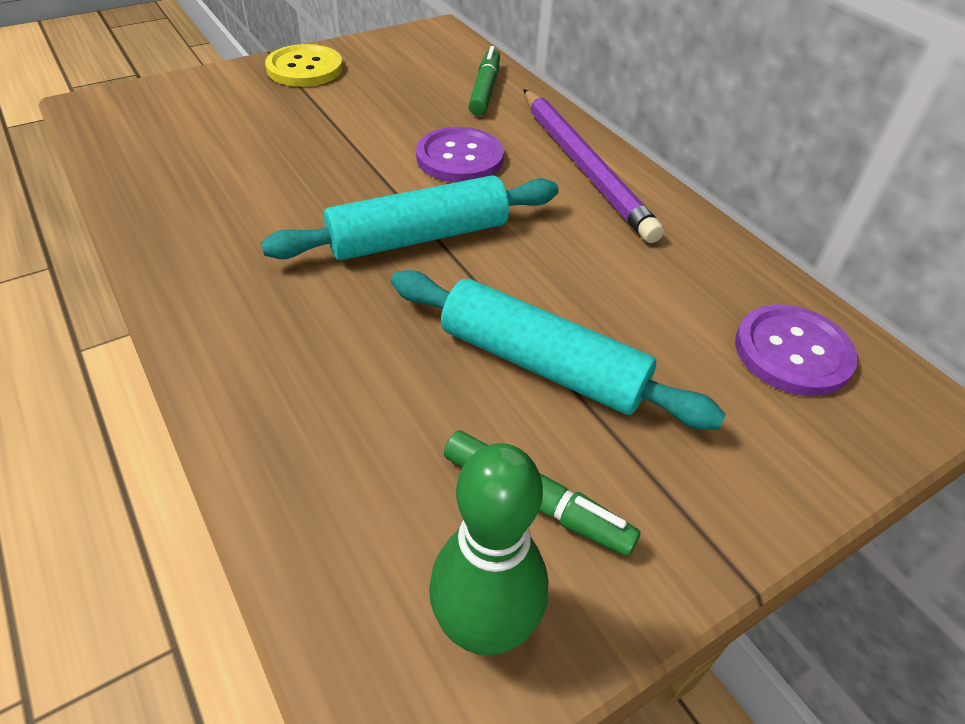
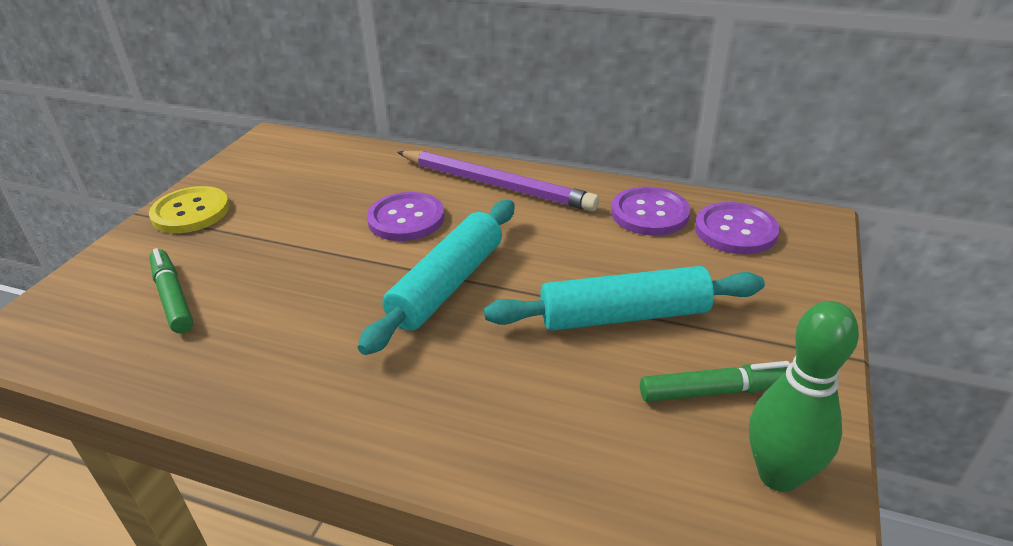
camera: 35 degrees left, 10 degrees down
green marker [468,46,500,116] -> green marker moved to [149,248,193,333]
none -> purple button [611,187,690,236]

